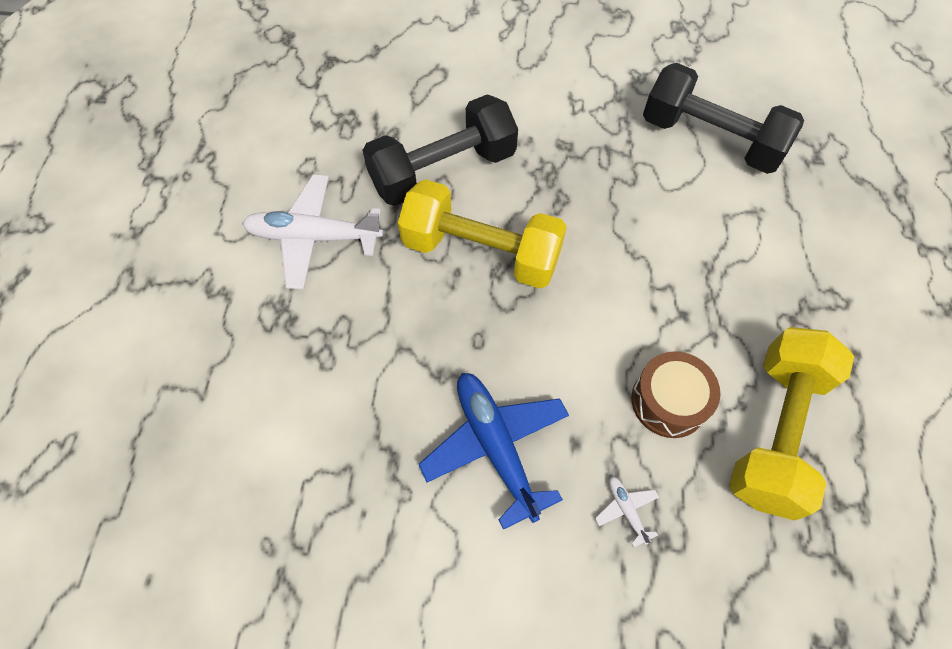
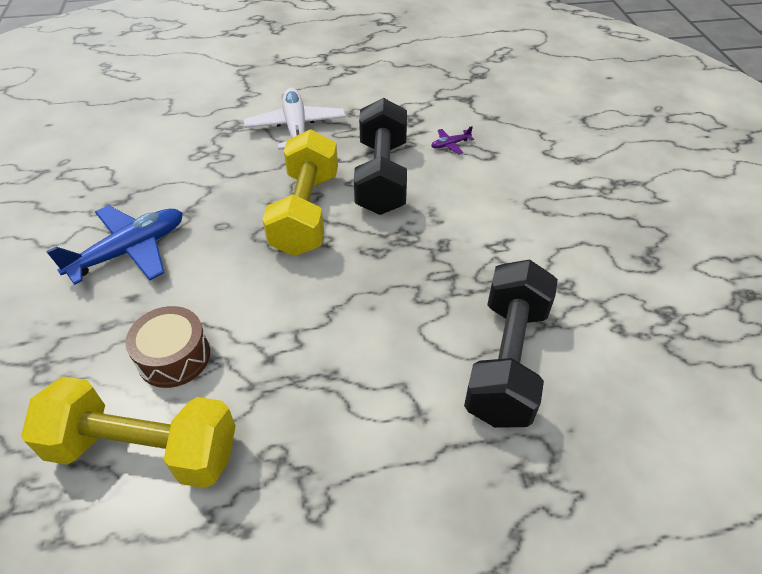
camera: 75 degrees right, 15 degrees down
black dumbbell [363,94,518,206] -> black dumbbell turned 45 degrees clockwise [354,98,407,215]
white plane [595,477,659,548] -> none
none -> purple plane [431,126,474,154]

